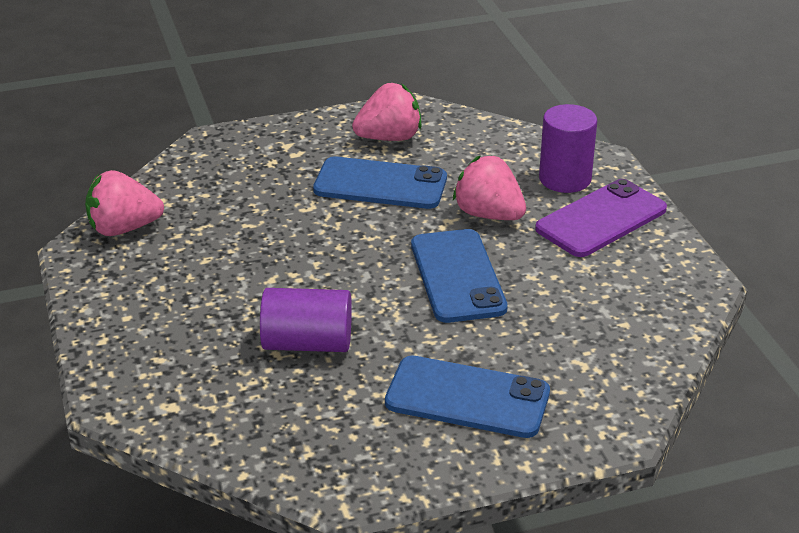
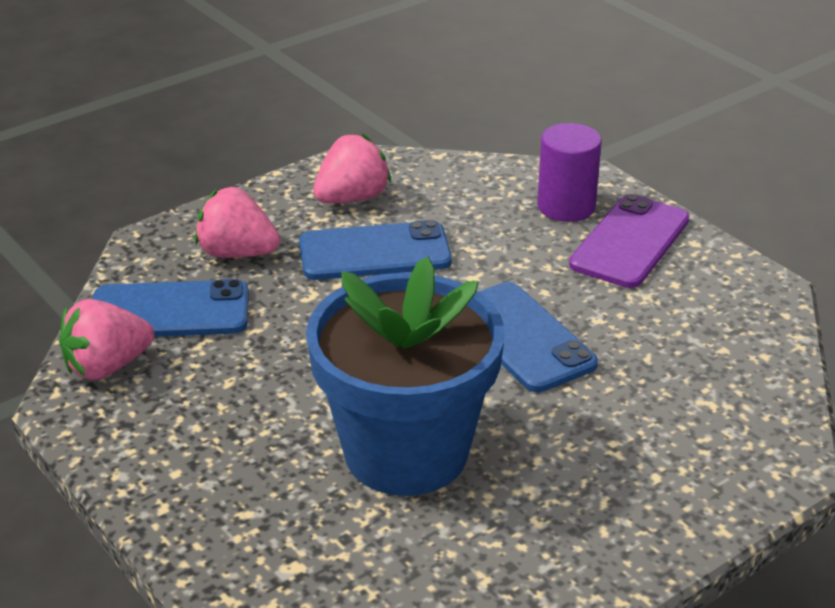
camera: 20 degrees left, 0 degrees up
purple cylinder [260,288,352,352] -> blue flower pot [306,257,505,496]
blue phone [385,355,550,438] -> blue phone moved to [92,279,249,337]
pink strawberry [453,156,526,220] -> pink strawberry moved to [195,187,280,258]

